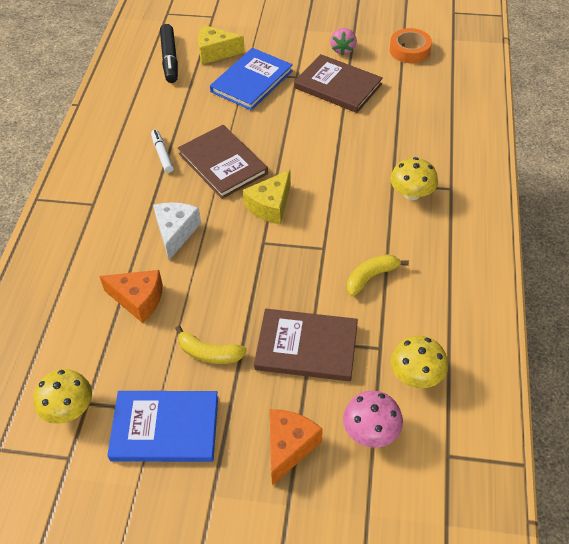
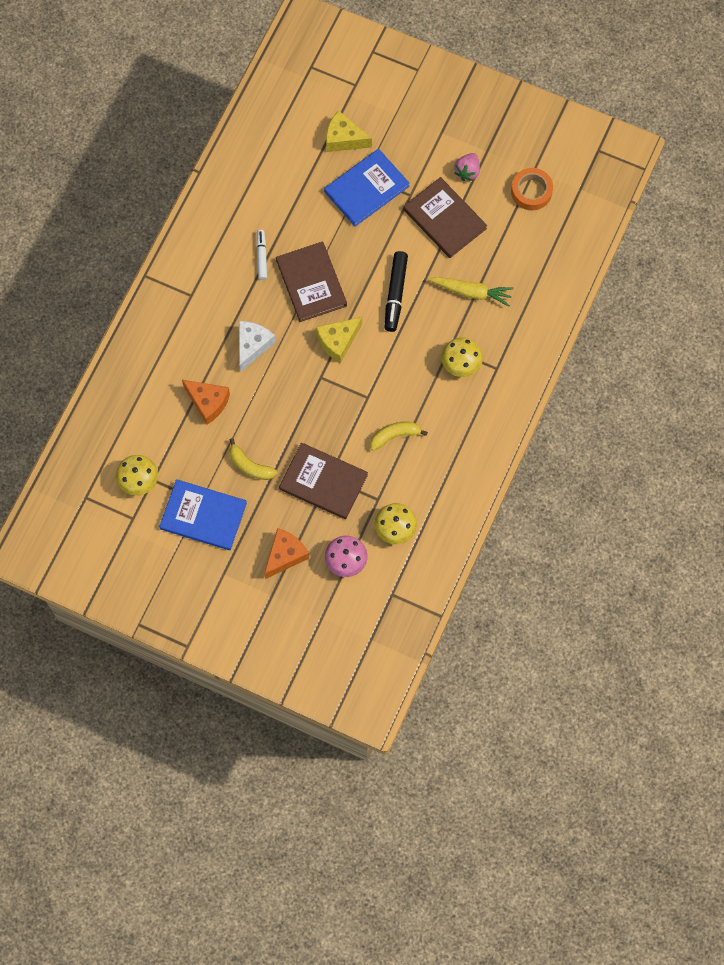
camera: 15 degrees right, 20 degrees up
black marker [160,24,178,83] -> black marker moved to [384,251,408,332]
none -> yellow carrot [428,277,513,306]

